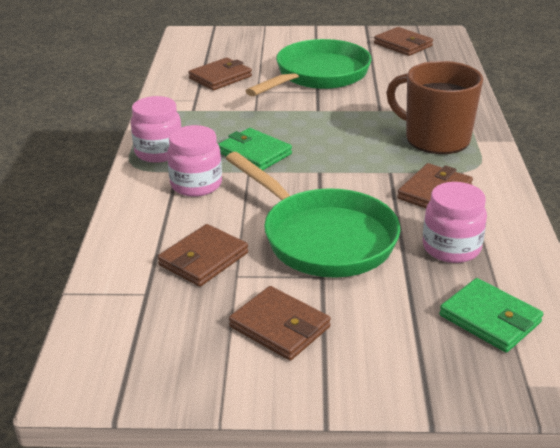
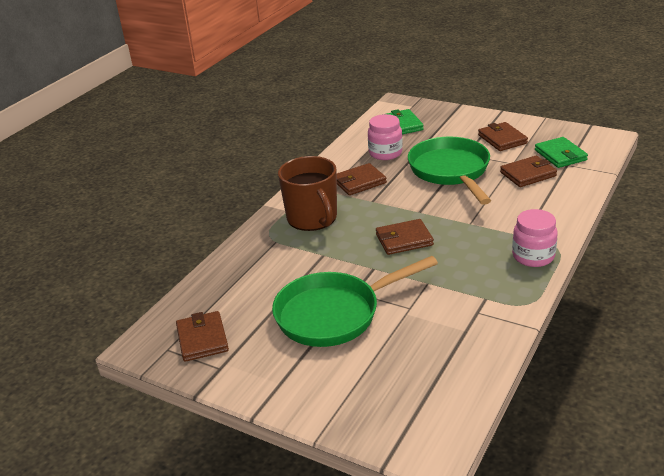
camera: 150 degrees left, 0 degrees up
pink jar [167,125,222,197] -> none
brown wallet [188,58,252,90] -> brown wallet moved to [376,219,434,255]
green wallet [218,128,292,170] -> green wallet moved to [535,137,588,168]

